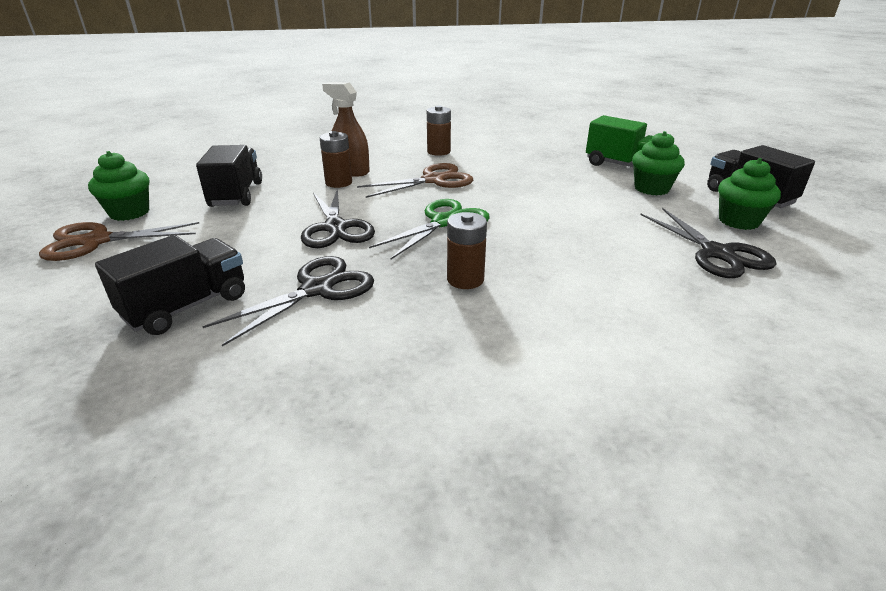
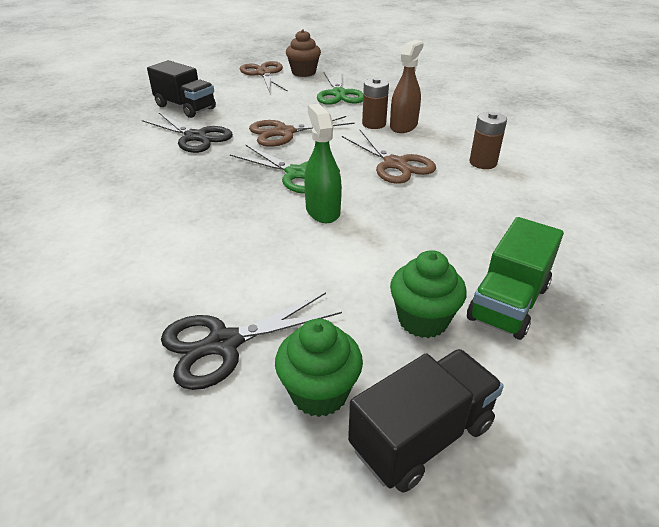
camera: 85 degrees right, 5 degrees up
green cupcake [88,151,149,221] -> brown cupcake [286,29,321,77]
black truck [196,145,262,207] -> green scissors [317,71,364,105]
black scissors [301,188,375,248] -> brown scissors [249,116,354,147]
brown battery [447,212,487,289] -> none
none -> green spray bottle [304,104,342,223]

